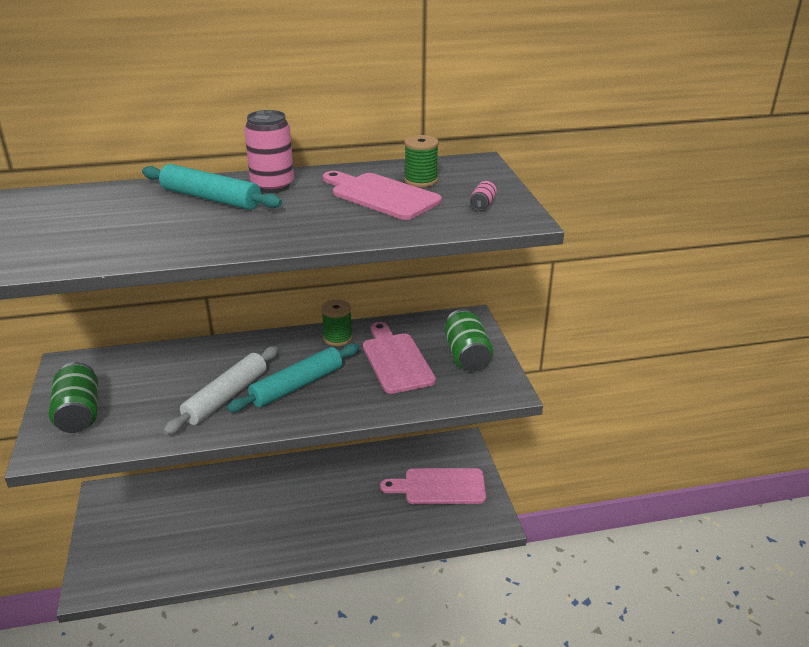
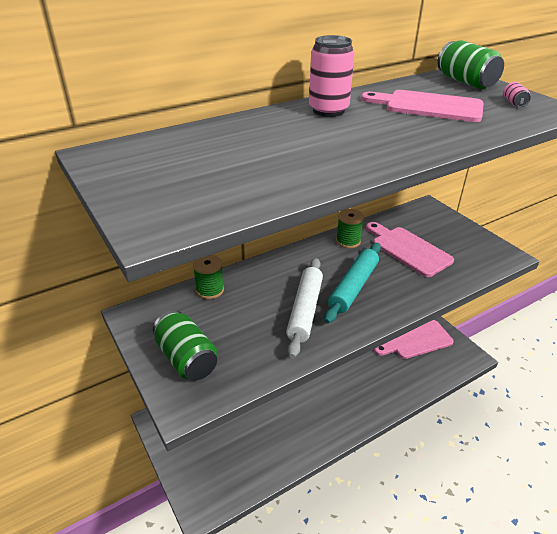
camera: 20 degrees left, 5 degrees up
turquoise rolling pin [142,164,282,210] -> none
green spool [404,135,439,187] -> green spool moved to [193,255,224,299]
green can [444,309,493,371] -> green can moved to [437,40,504,89]

